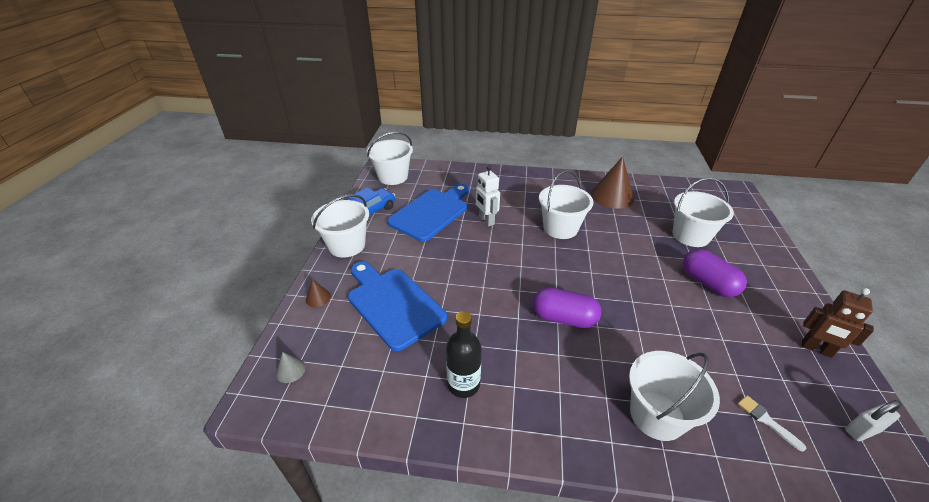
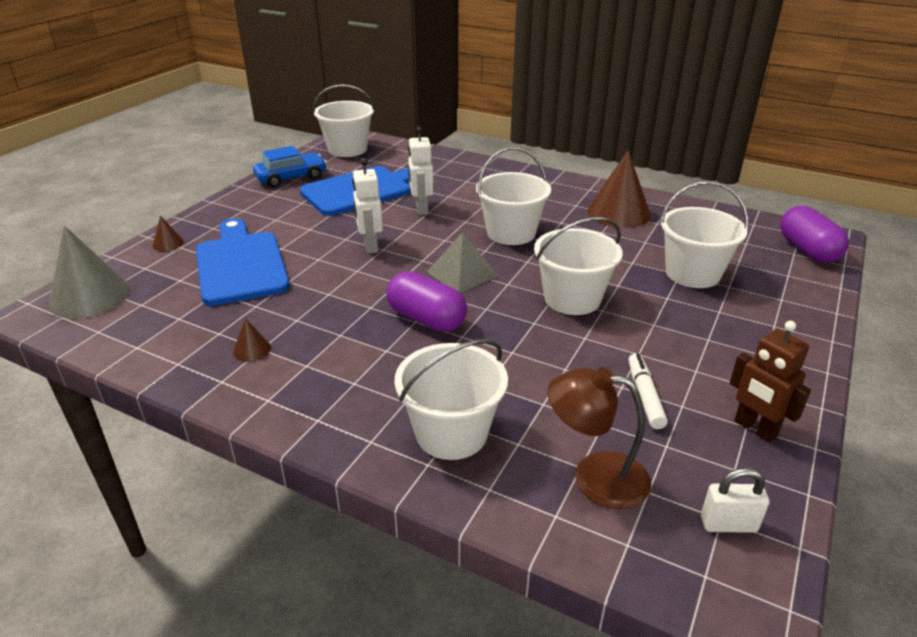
camera: 20 degrees right, 5 degrees down
grey cone [276,352,306,383] -> grey cone [48,226,131,319], size x2.26
white bucket [311,194,369,258] -> white bucket moved to [534,217,623,315]
black bottle [446,311,482,398] -> brown cone [233,318,271,362]
purple capsule [683,249,747,297] -> purple capsule moved to [780,206,849,263]
white brush [738,395,807,452] -> brown lamp [547,367,651,509]
none -> white robot [352,158,383,254]
none -> grey pyramid [427,232,499,293]
none -> white marker [628,353,668,429]

